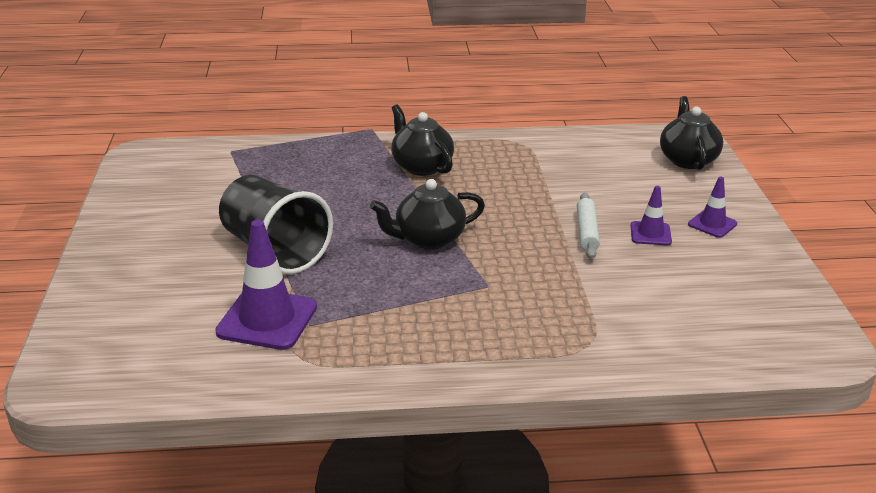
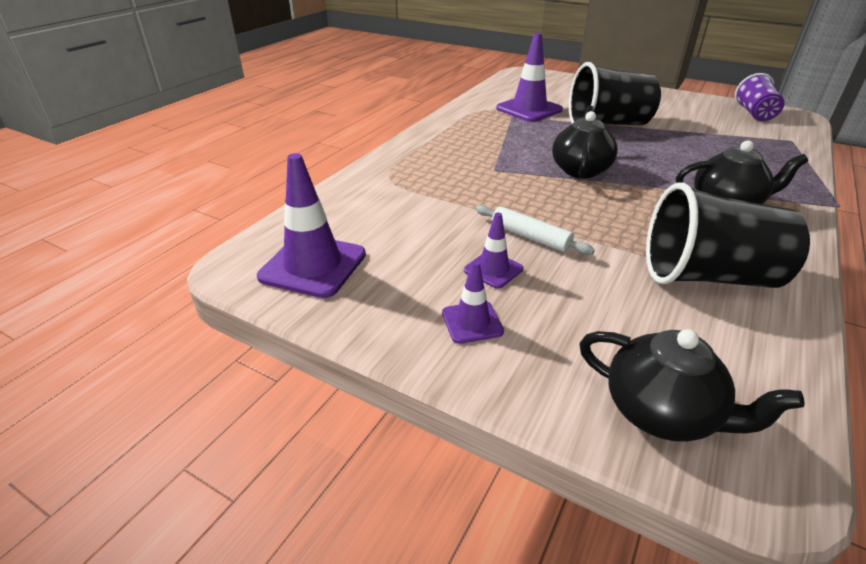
camera: 125 degrees right, 5 degrees up
none -> purple traffic cone [257,153,366,298]
none -> black cup [646,182,810,288]
none -> purple cup [735,73,785,121]

